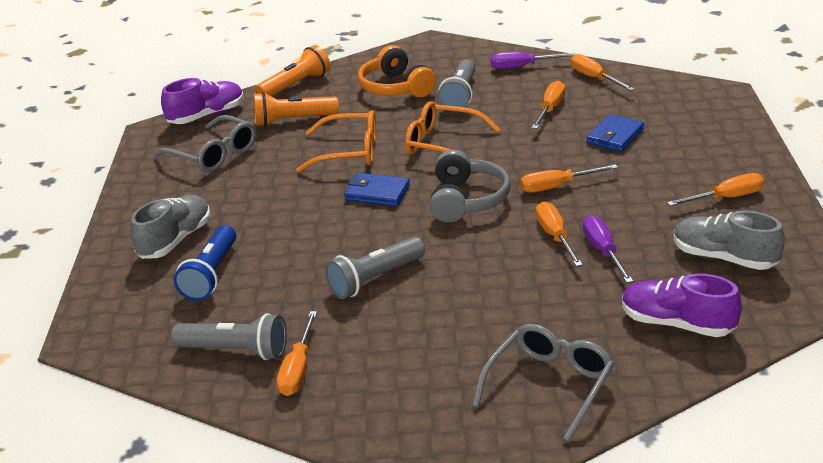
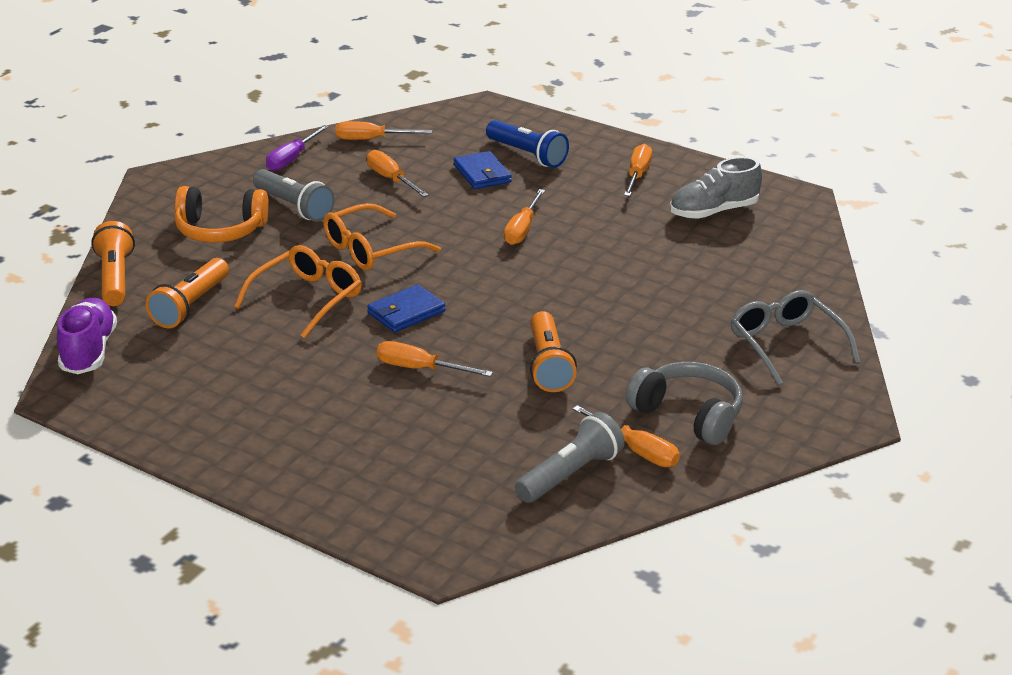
camera: 60 degrees left, 0 degrees up
grey shoe [130,195,211,259] -> none
grey glasses [154,115,256,172] -> none
blue flashlight [174,225,236,301] -> blue flashlight moved to [486,120,569,168]
grey flashlight [325,237,425,299] -> orange flashlight [530,311,577,392]
grey headphones [430,150,511,222] -> grey headphones moved to [626,362,743,445]
orange screwdriver [536,201,583,267] -> orange screwdriver moved to [377,341,493,377]
purple screwdriver [583,215,633,283] -> none
purple shoe [622,274,742,337] -> none

